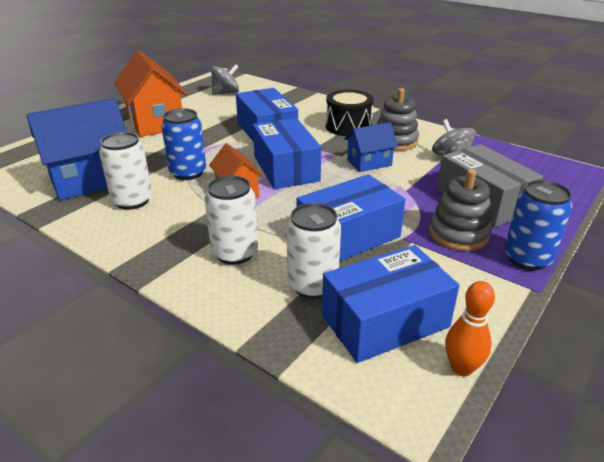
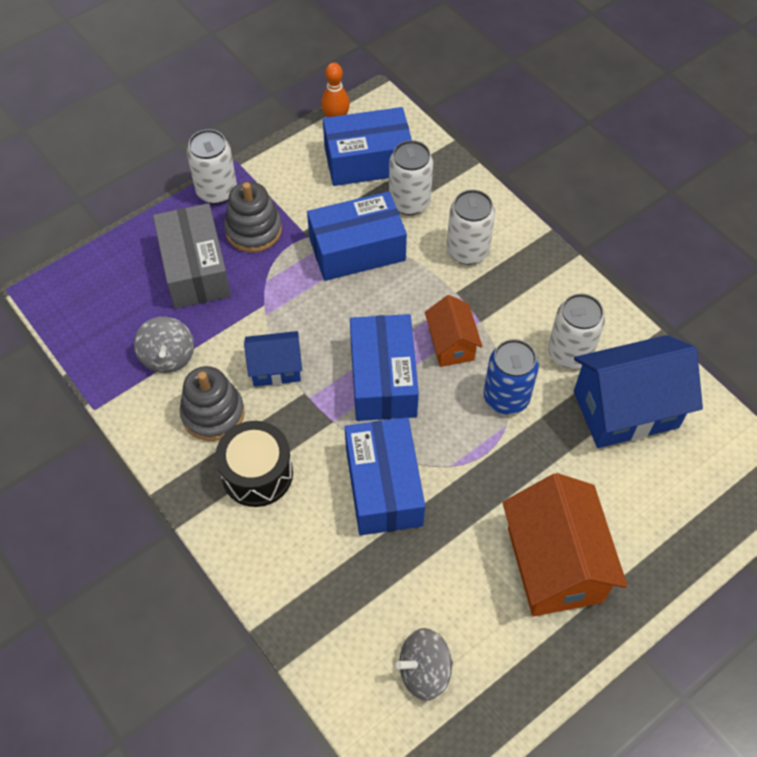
camera: 165 degrees left, 25 degrees up
blue can [504,180,572,270] -> white can [187,129,237,204]

